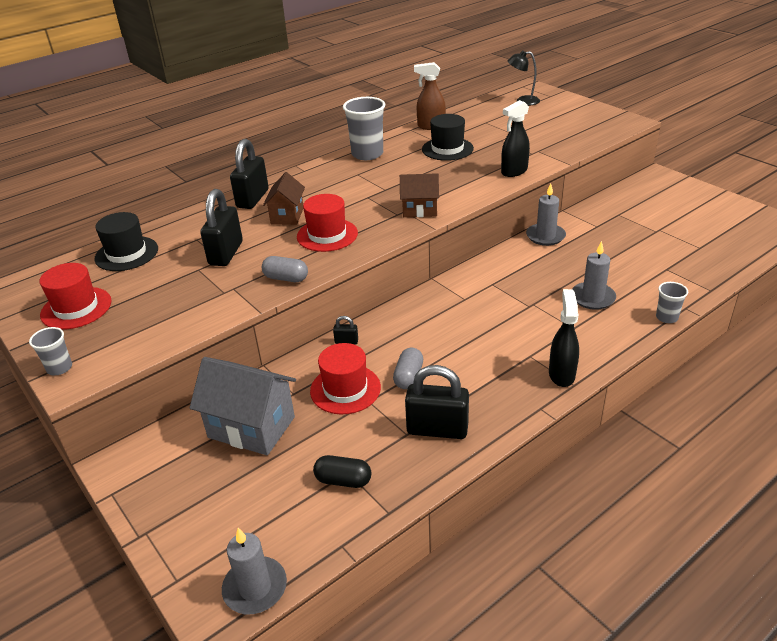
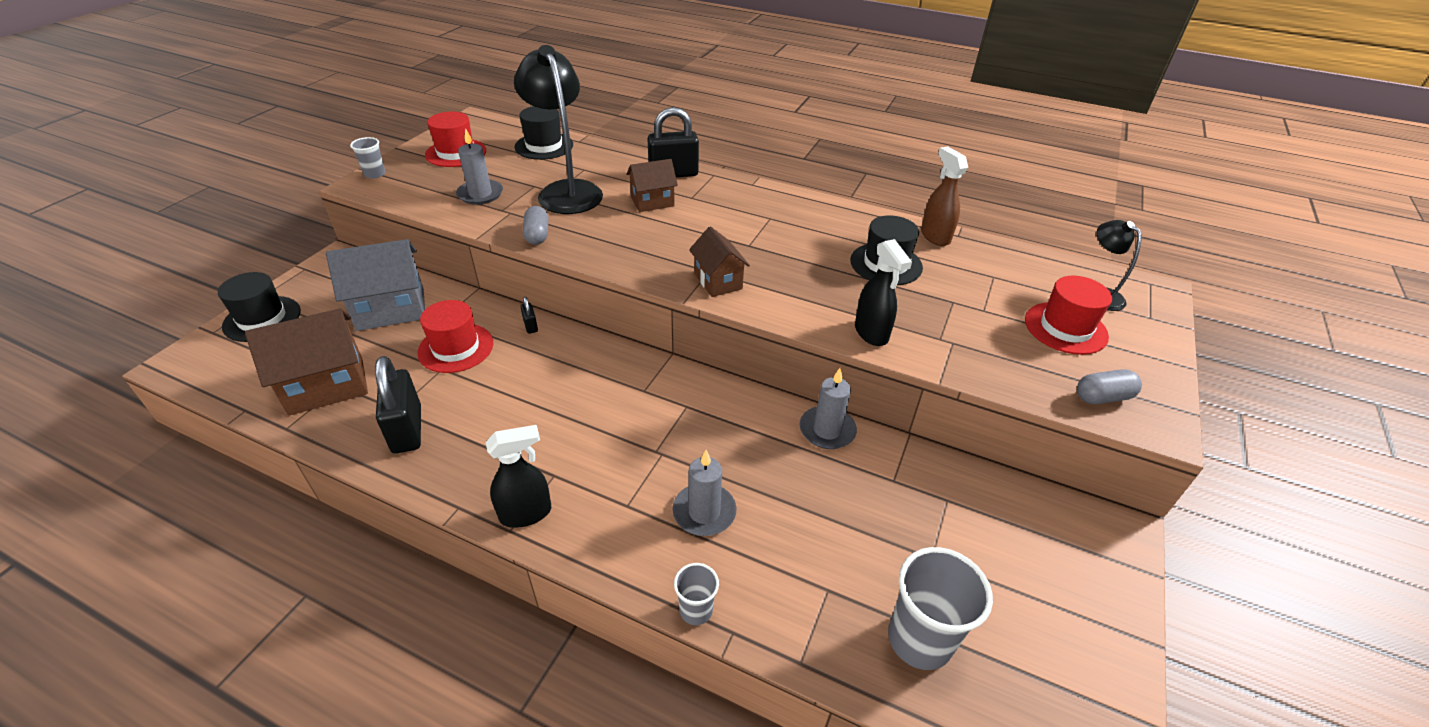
camera: 60 degrees right, 5 degrees up
grey house [190,357,296,455] -> grey house turned 75 degrees clockwise [326,239,425,331]
black padlock [200,189,243,266] -> black lamp [514,45,603,214]
grey candle [222,528,287,614] -> grey candle moved to [456,128,503,205]
red hat [297,194,358,252] -> red hat moved to [1025,276,1112,355]
black capsule [313,455,371,488] -> brown house [245,308,368,416]
grey cup [343,97,385,160] -> grey cup moved to [888,547,993,670]
grey capsule [393,348,423,389] -> grey capsule moved to [1077,369,1142,404]
black spray bottle [501,100,530,177] -> black spray bottle turned 135 degrees counterclockwise [855,239,912,346]
none -> black hat [218,272,301,342]

